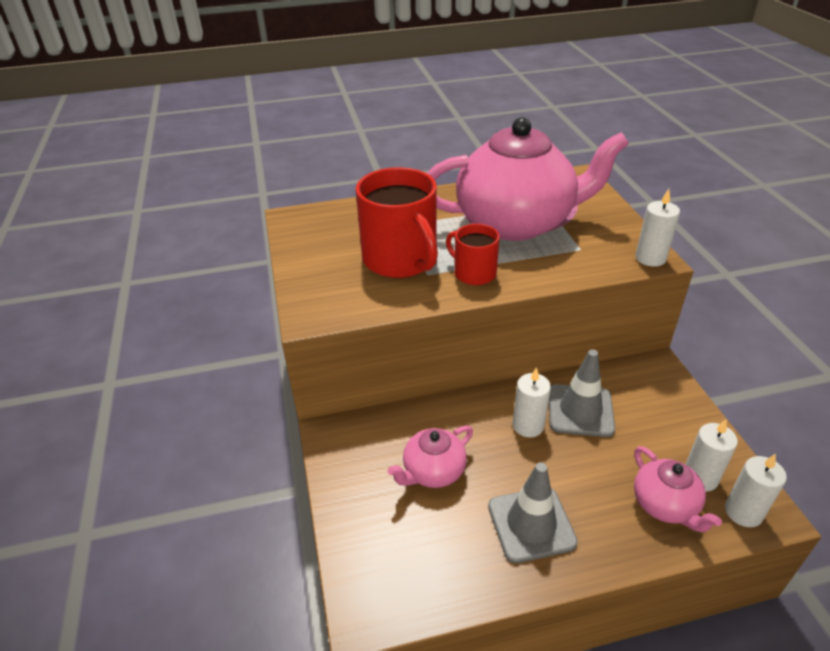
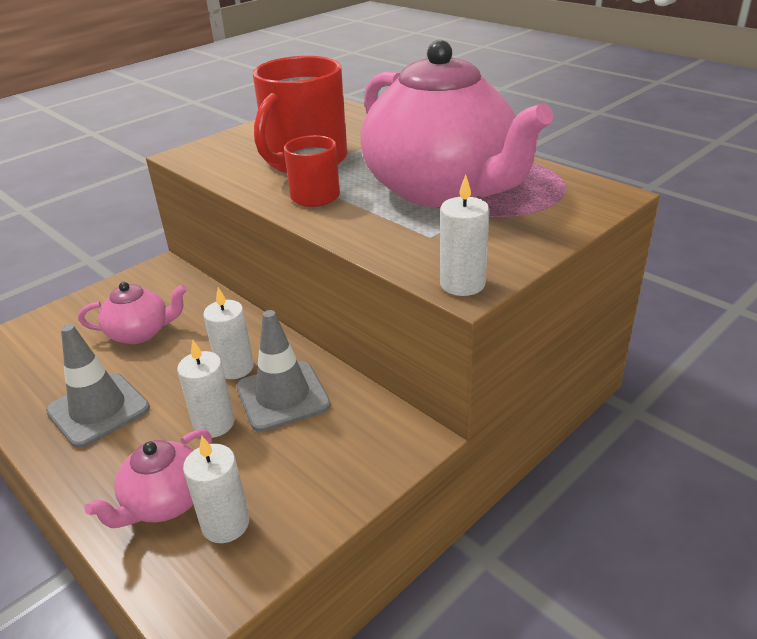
camera: 60 degrees right, 5 degrees down
pink teapot [388,426,473,488] -> pink teapot turned 150 degrees clockwise [78,282,187,344]
white candle [725,454,787,527] -> white candle moved to [177,340,235,438]

